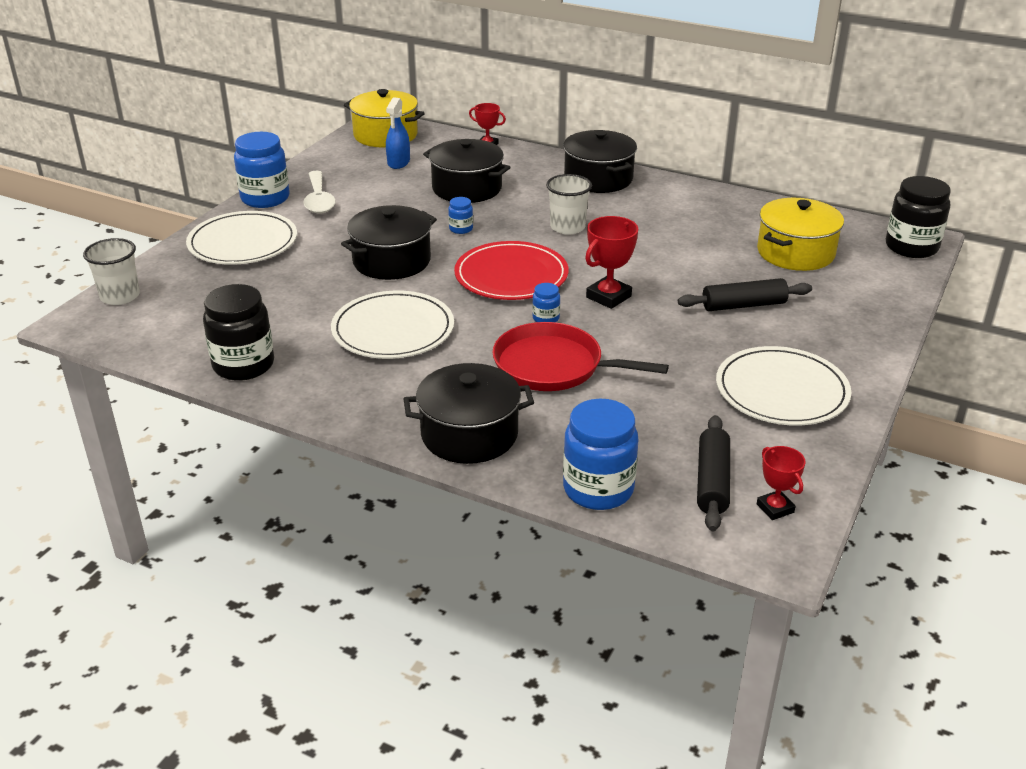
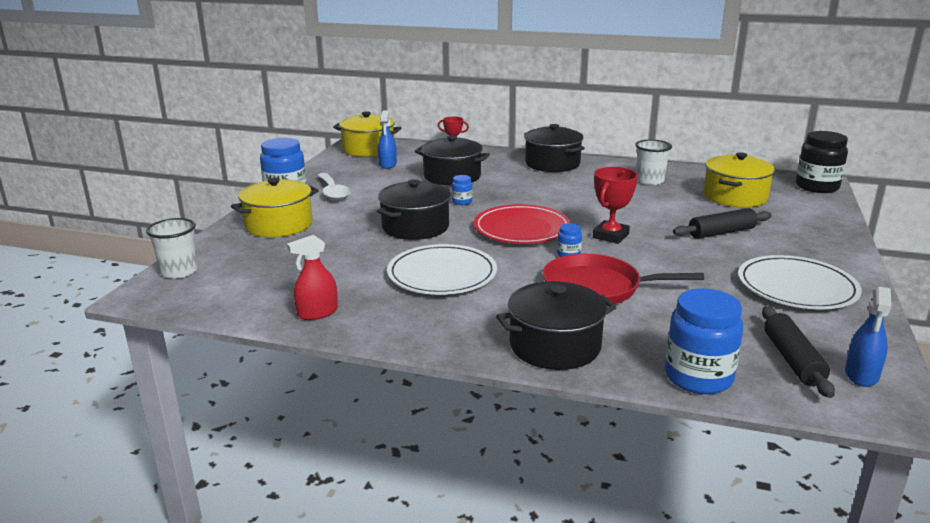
camera: 10 degrees left, 10 degrees down
white plate [186,211,297,265] -> yellow pot [231,178,319,237]
black jar [203,284,274,381] -> red spray bottle [287,235,338,320]
white cup [546,174,592,235] -> white cup moved to [635,140,672,185]
red trophy [757,446,806,520] -> blue spray bottle [845,287,891,387]

